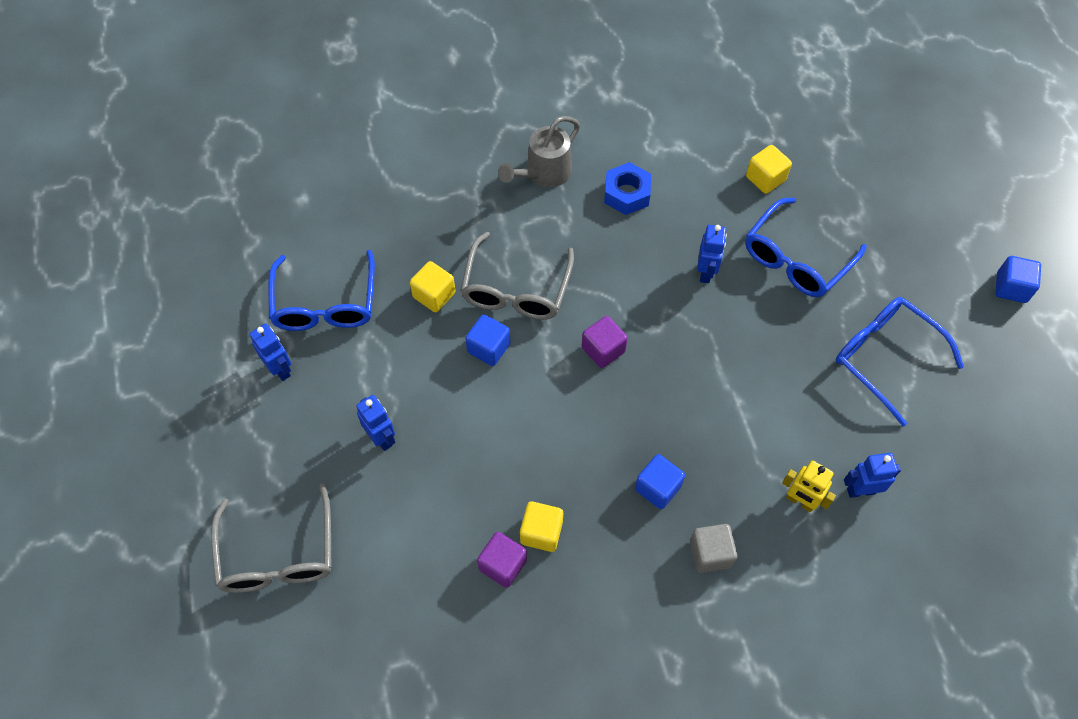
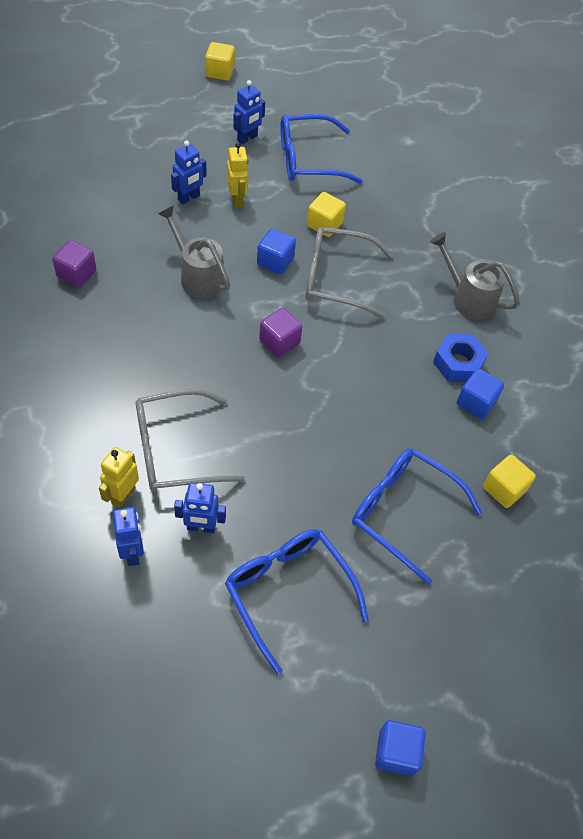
camera: 80 degrees right, 5 degrees down
grey glasses [211,483,331,593] -> grey glasses moved to [136,389,245,492]
yellow cube [520,501,563,552] -> yellow cube moved to [205,42,235,81]
blue cube [635,454,685,509] -> blue cube moved to [457,369,504,419]
grey cube [690,524,738,573] -> none
blue robot [697,225,727,283] -> blue robot moved to [174,482,226,533]
blue glasses [835,297,964,427] -> blue glasses turned 75 degrees counterclockwise [225,529,369,675]
none -> grey watering can [158,205,230,298]
none -> yellow robot [227,143,249,207]

